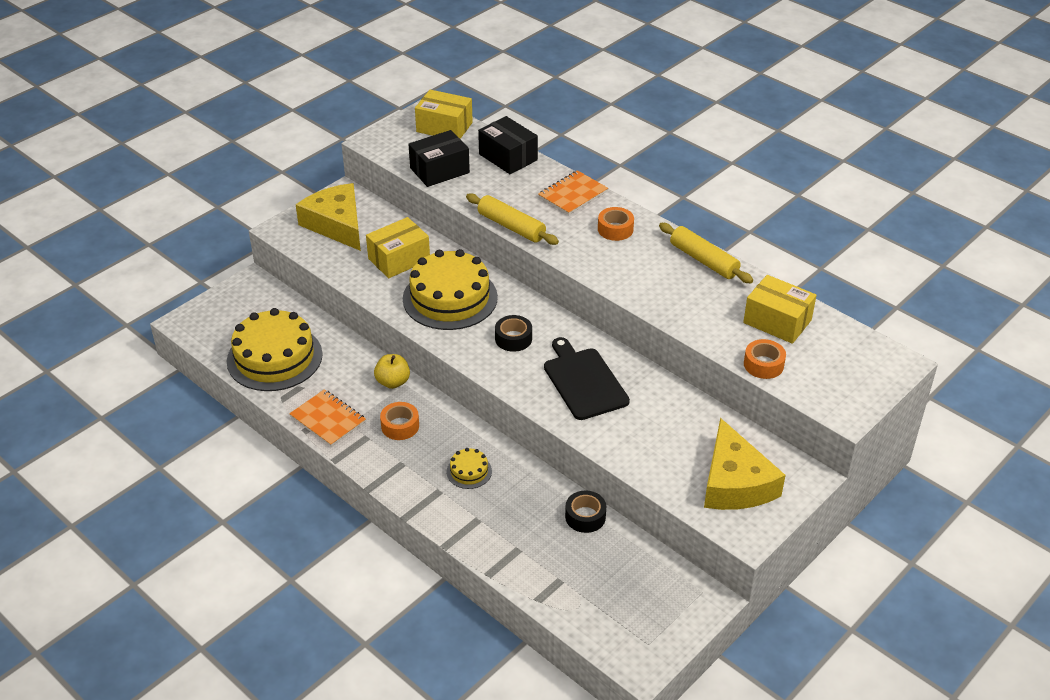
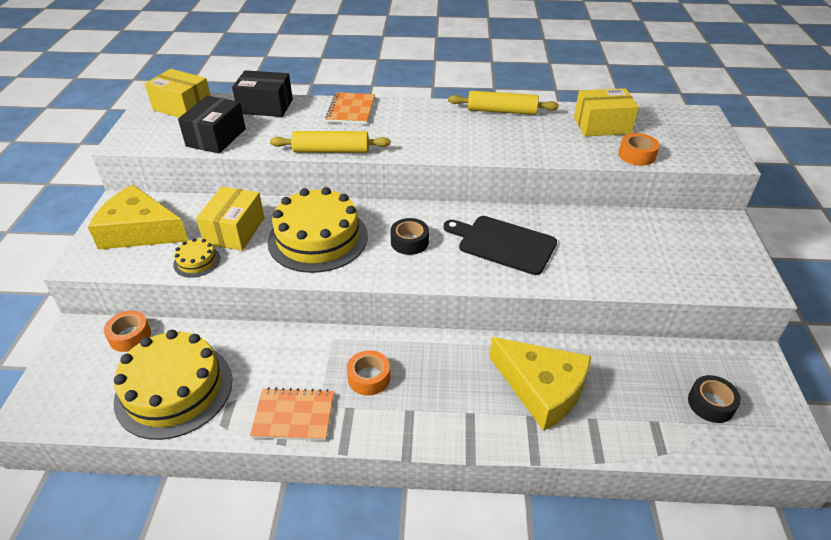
camera: 40 degrees left, 0 degrees up
yellow apple [374,354,410,389] -> none
yellow box [415,90,473,139] -> yellow box turned 45 degrees clockwise [145,69,211,118]
yellow cake [447,448,492,489] -> yellow cake moved to [173,238,220,278]
black tape [565,491,606,533] -> black tape moved to [688,375,741,423]
orange tape [598,207,634,241] -> orange tape moved to [104,311,151,352]
yellow cheese [704,418,786,510] -> yellow cheese moved to [489,337,591,431]

